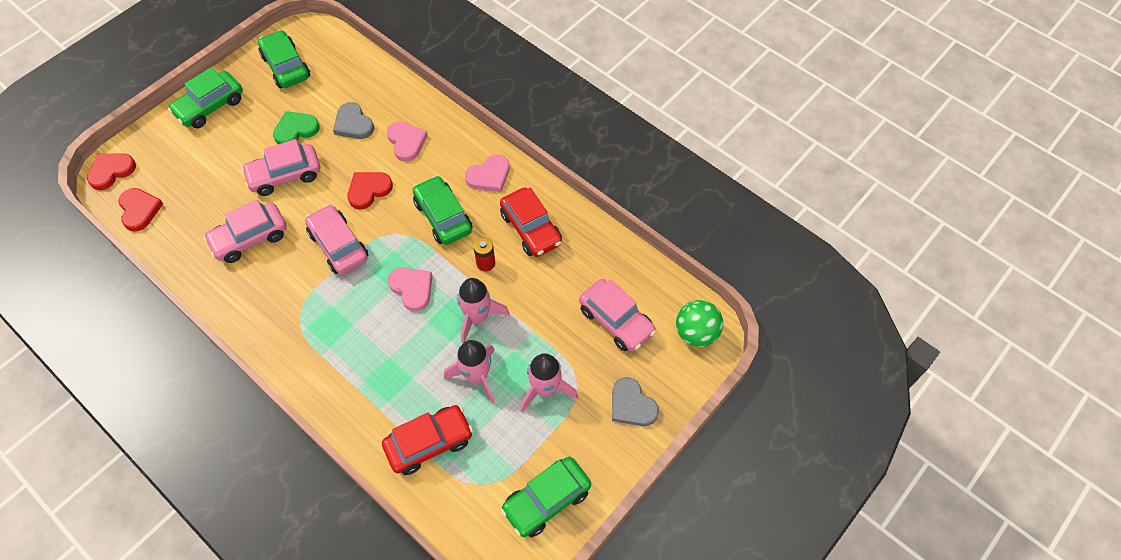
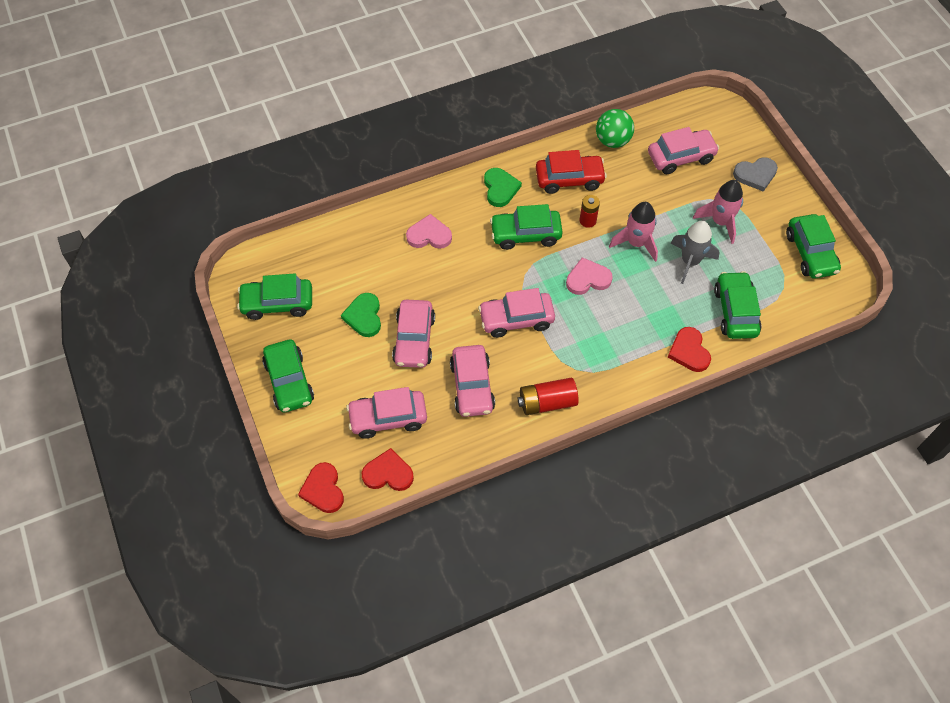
camera: 65 degrees left, 0 degrees up
grey heart [333,102,374,139] -> none
red heart [347,172,393,210] -> red heart moved to [668,327,711,372]
red car [382,405,473,475] -> green car [714,271,761,339]
pink rocket [444,340,495,404] -> grey rocket [671,221,719,284]
pink heart [465,155,510,192] -> green heart [484,168,522,207]
green ball [676,300,723,347] -> green ball moved to [596,109,634,148]
none -> pink car [346,387,427,439]
none -> red battery [518,378,579,415]

